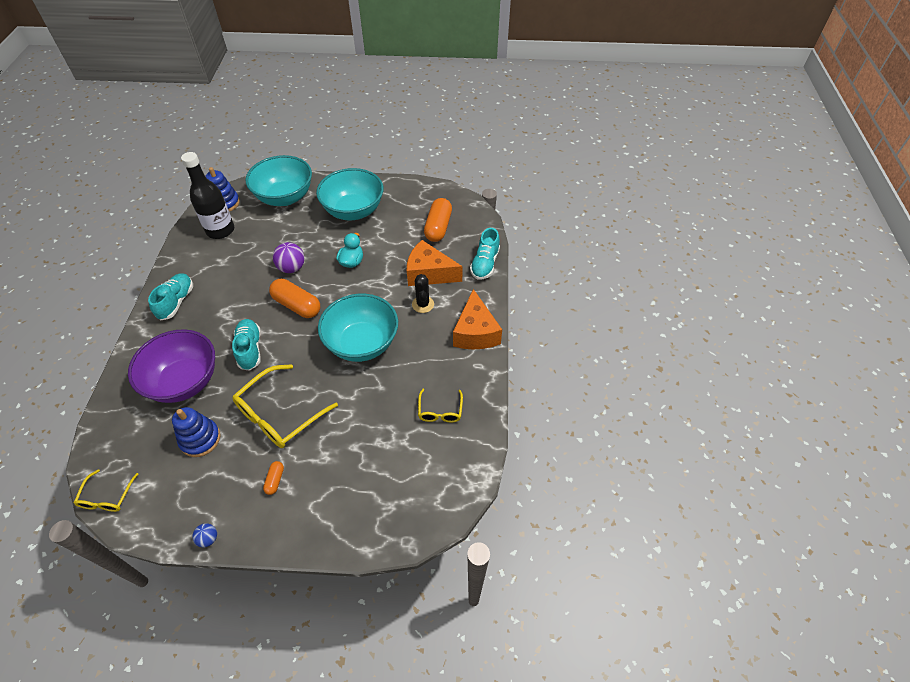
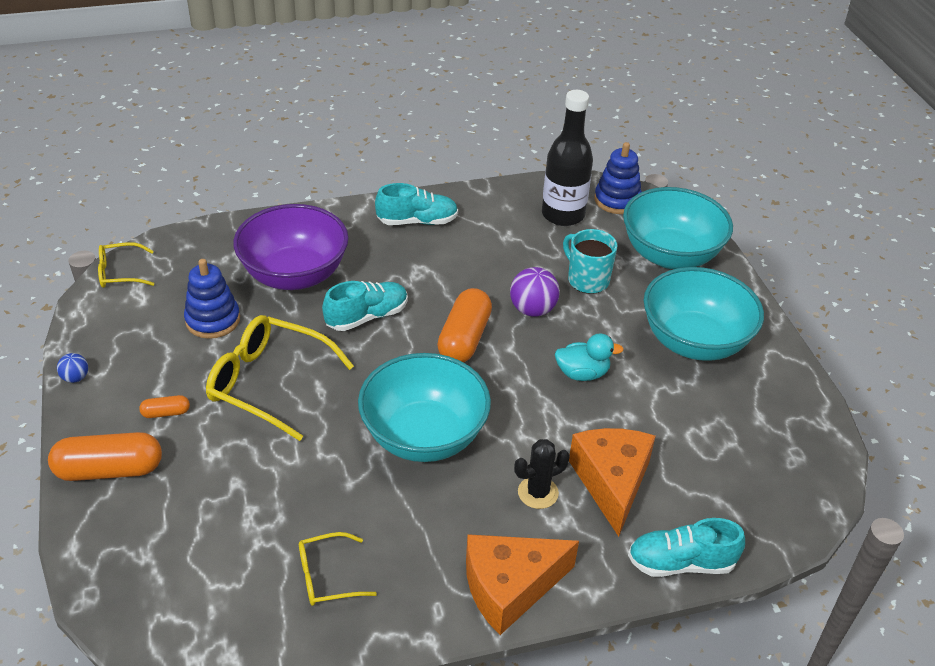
camera: 70 degrees right, 10 degrees down
orange capsule [424,198,452,242] -> orange capsule moved to [48,432,162,481]
none -> turquoise mug [563,229,617,294]

